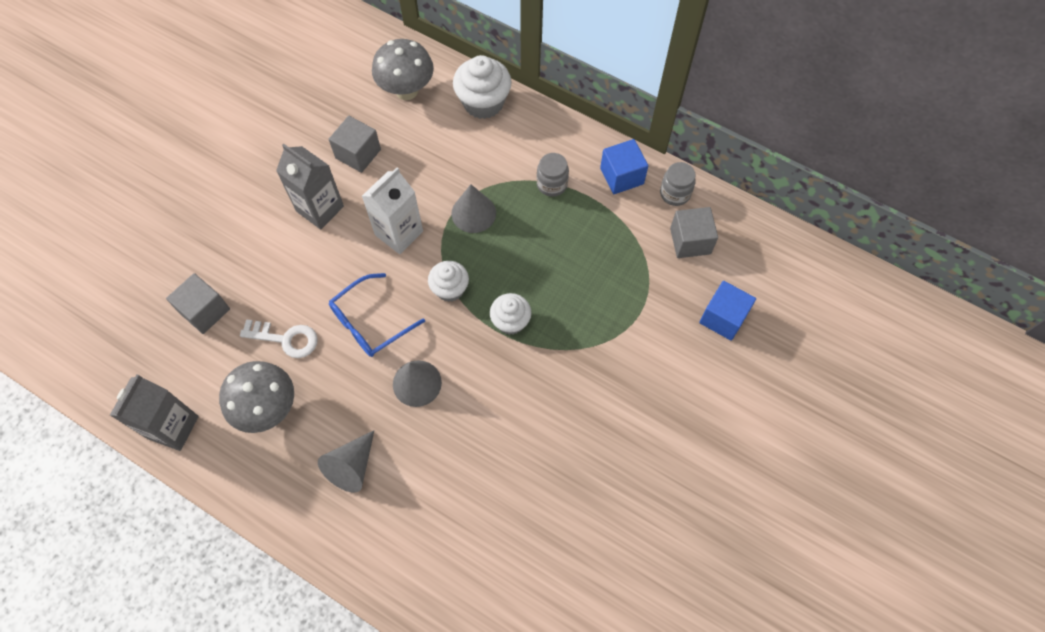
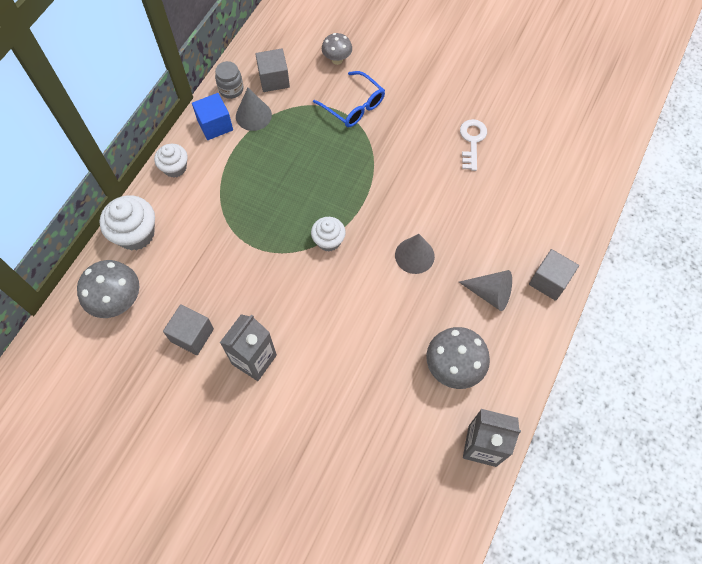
camera: 95 degrees left, 0 degrees up
grey cube [166,273,230,334] -> grey cube moved to [529,249,579,301]
white key [240,319,318,358] -> white key moved to [460,119,487,171]
blue glasses [329,273,425,357] -> blue glasses moved to [313,71,385,127]
white carton [362,167,423,254] -> none
grey cone [451,184,496,233] -> grey cone moved to [236,88,272,131]
white cupcake [490,293,531,335] -> white cupcake moved to [154,144,188,178]
grey jar [536,153,569,197] -> none
blue cube [699,281,756,341] -> grey mushroom [322,33,352,65]

